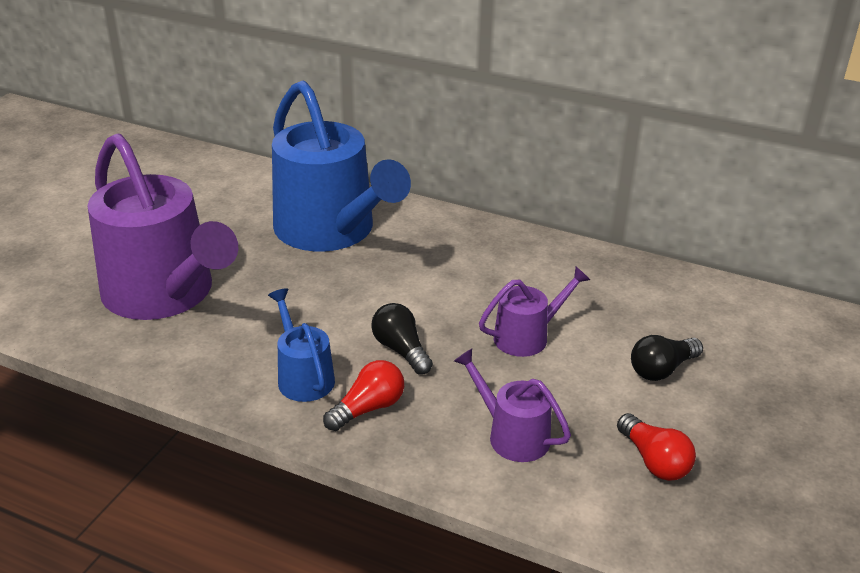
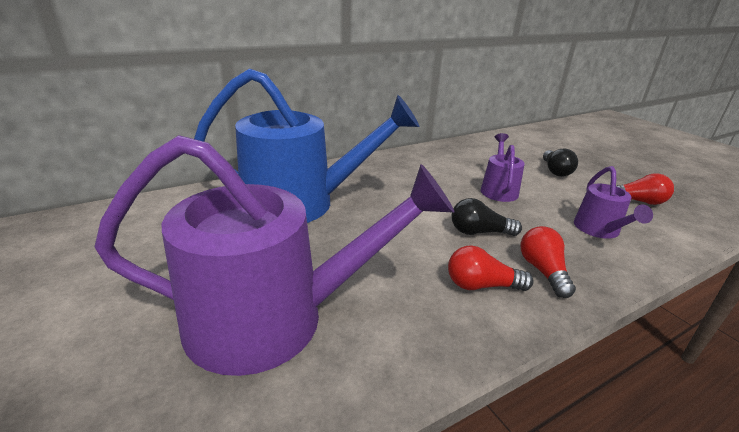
camera: 55 degrees left, 5 degrees down
blue watering can [268,288,335,402] -> red light bulb [448,245,534,291]
purple watering can [454,349,571,462] -> purple watering can turned 75 degrees counterclockwise [574,166,653,239]

